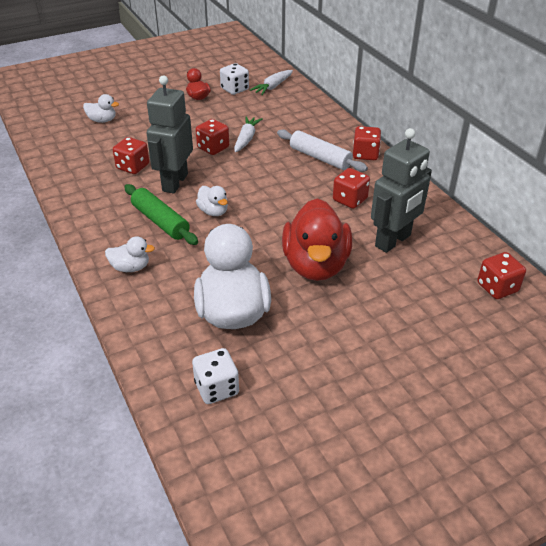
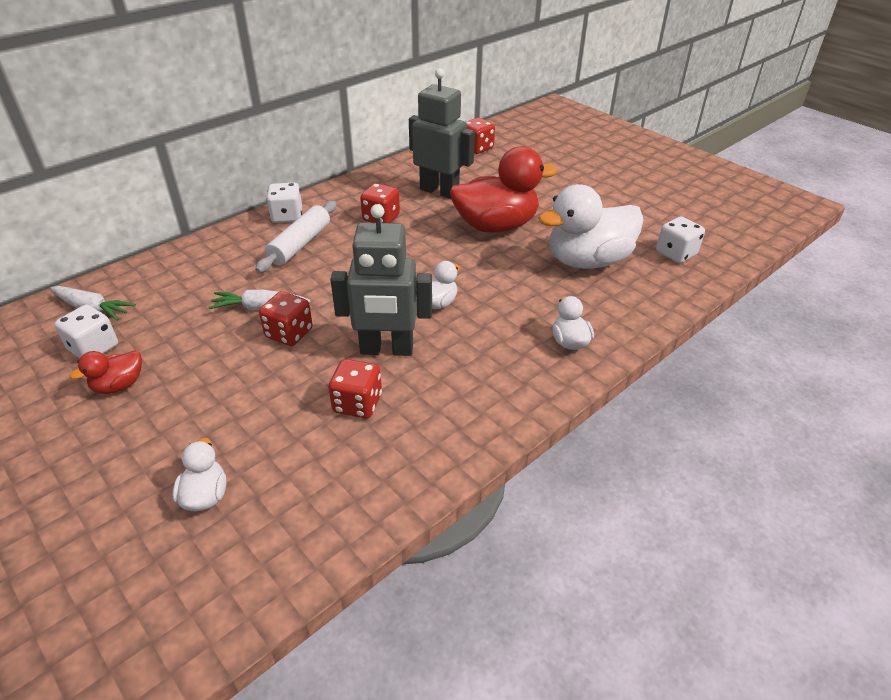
camera: 105 degrees left, 0 degrees up
green rolling pin [124,184,198,245] -> none
red dice [353,126,381,160] -> white dice [267,183,302,223]

